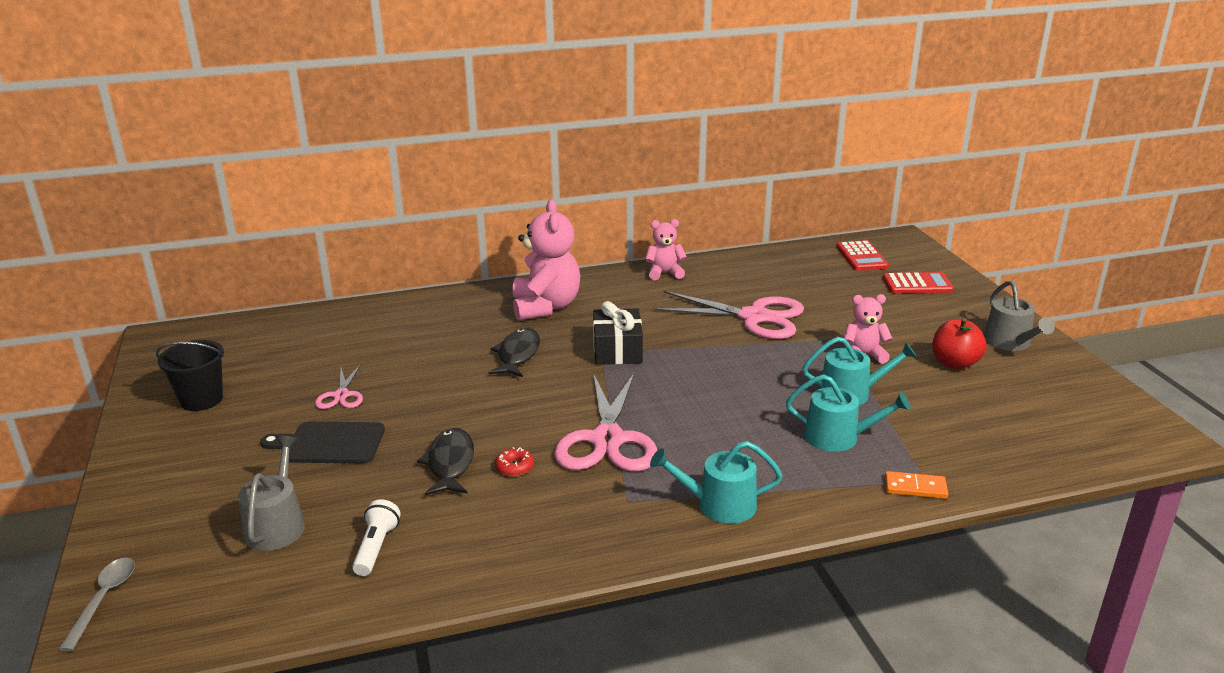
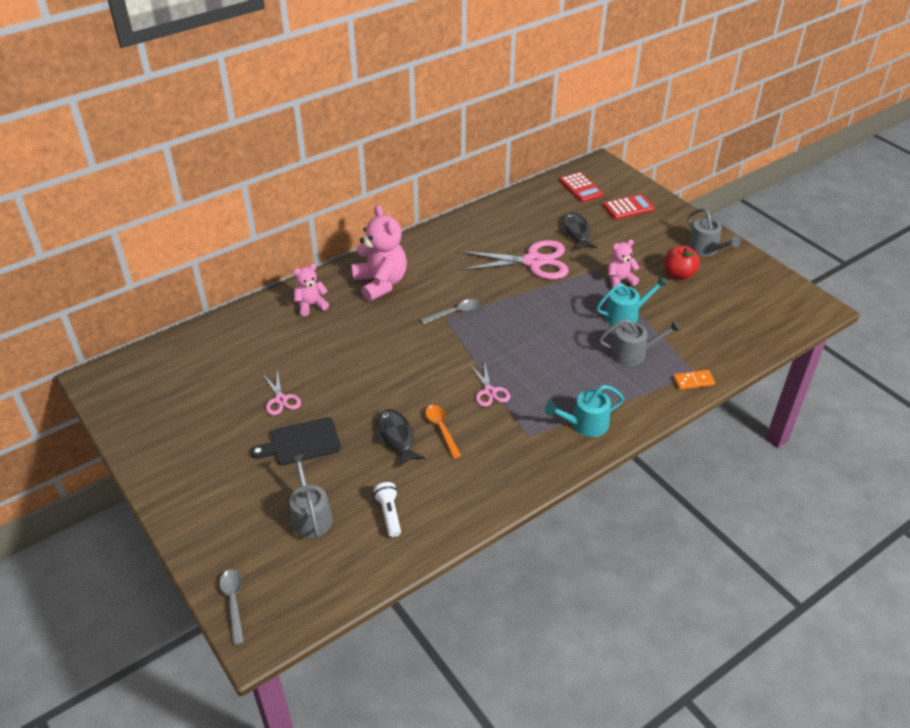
camera: 20 degrees left, 15 degrees up
black bucket [156,340,224,411] -> none
black fish [488,328,540,377] -> black fish moved to [560,212,597,250]
red donut [495,447,534,476] -> orange spoon [425,405,461,458]
pink scissors [554,372,658,471] -> pink scissors [470,364,510,407], size x0.50
black gift [593,301,643,365] -> grey spoon [421,299,480,324]
pink teddy bear [645,219,687,280] -> pink teddy bear moved to [293,264,329,316]
turquoise watering can [786,374,911,452] -> grey watering can [599,319,681,366]

